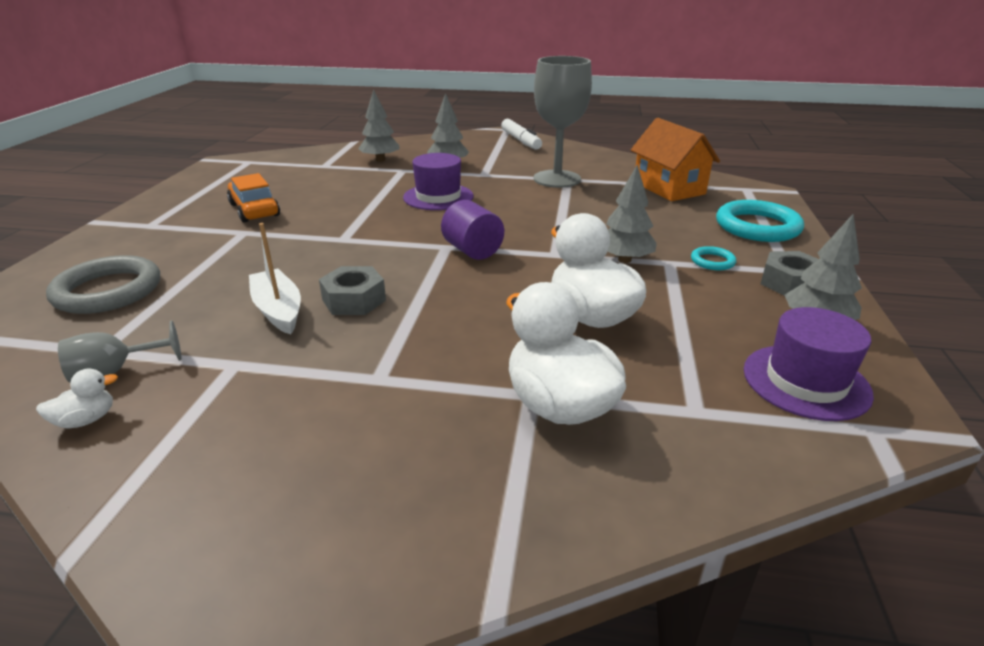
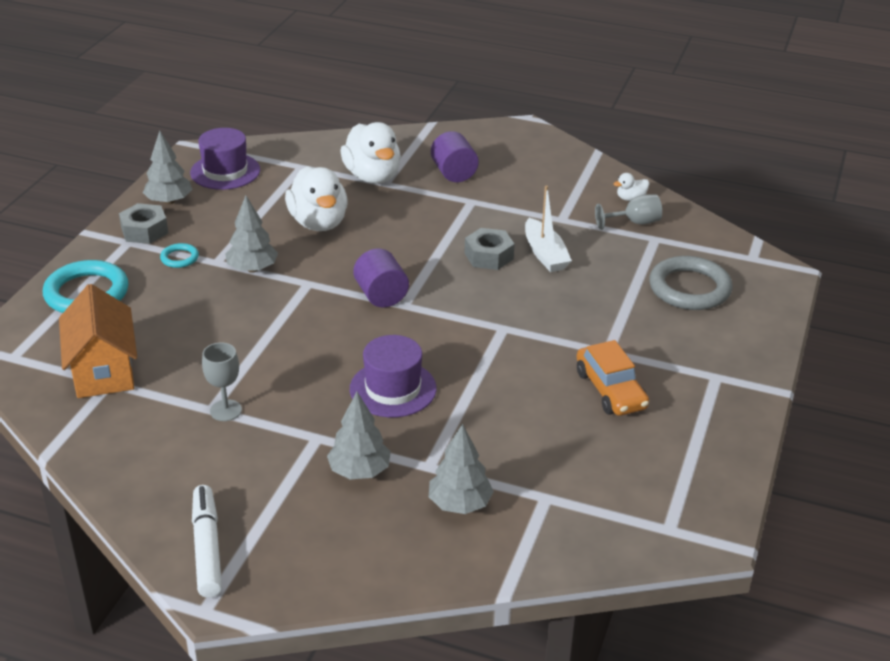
camera: 170 degrees left, 5 degrees up
grey goblet [534,56,592,188] -> grey goblet [202,343,242,421], size x0.49
none -> purple cylinder [431,131,479,182]

